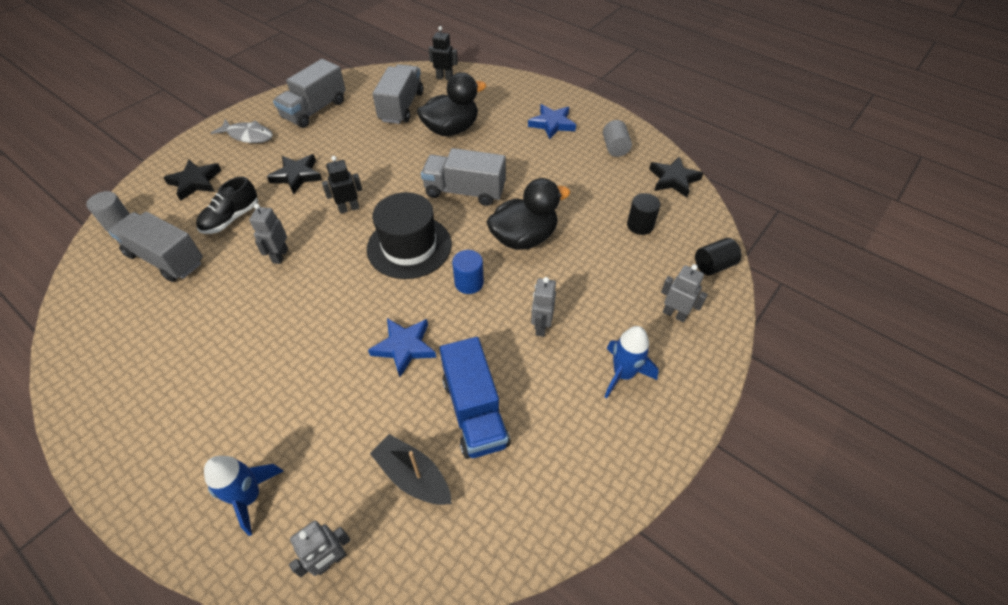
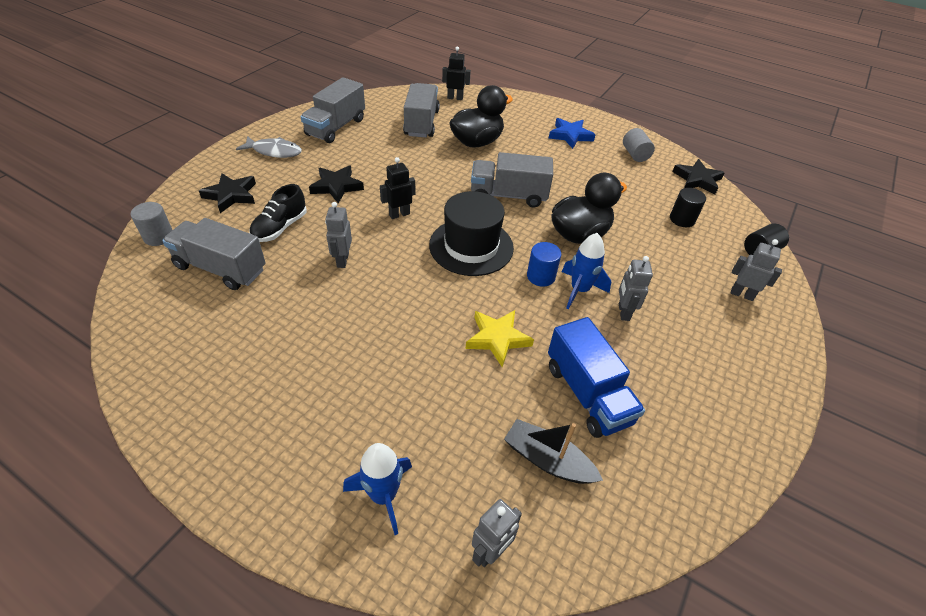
camera: 10 degrees left, 5 degrees down
blue star [368,318,436,377] -> yellow star [465,310,534,367]
blue rocket [604,326,659,399] -> blue rocket moved to [562,233,611,309]

